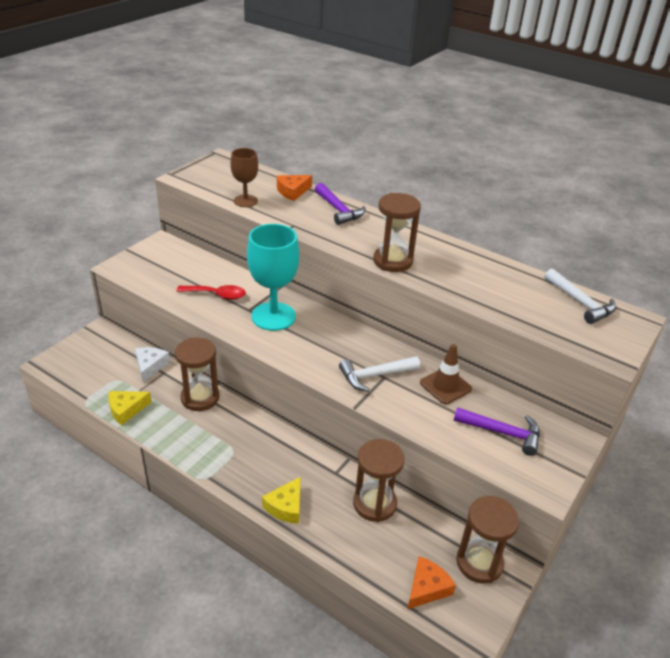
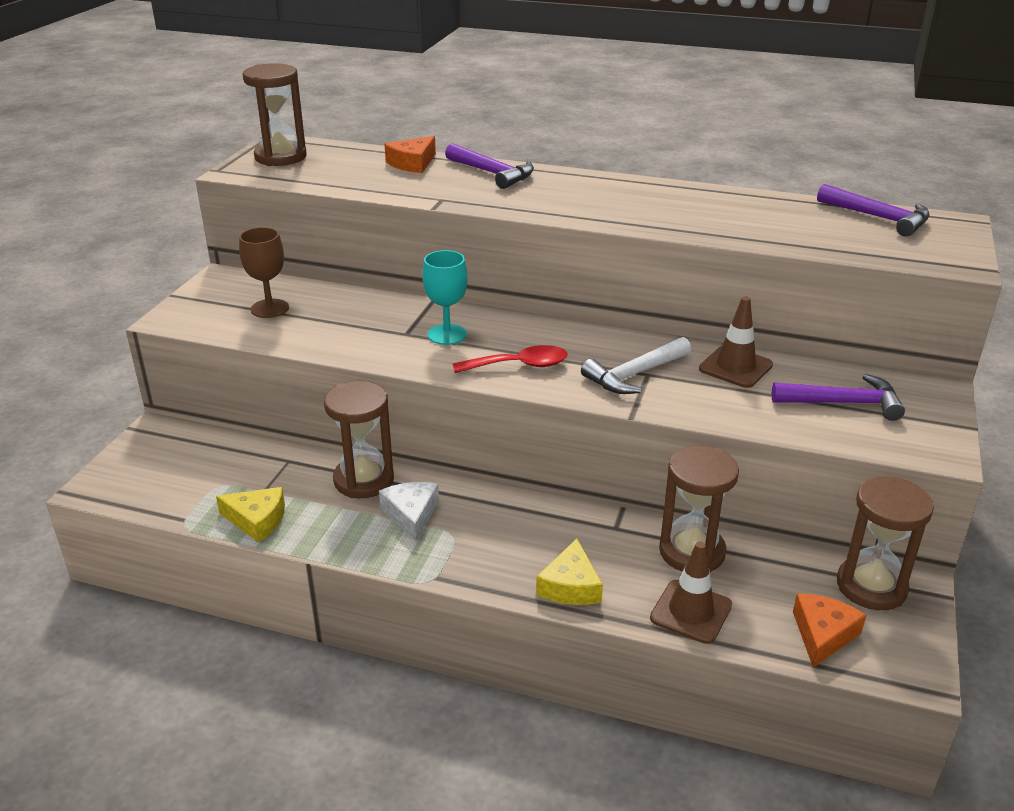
camera: 15 degrees left, 5 degrees down
yellow cheese [108,391,152,425] -> yellow cheese turned 120 degrees counterclockwise [216,487,285,543]
white cheese [135,347,170,382] -> white cheese moved to [379,482,439,542]
red spoon [177,285,246,300] -> red spoon moved to [453,345,567,373]
brown goblet [230,148,258,207] -> brown goblet moved to [239,227,289,318]
turquoise goblet [247,224,299,331] -> turquoise goblet [423,250,468,345], size x0.58
brown hourglass [373,193,421,272] -> brown hourglass moved to [243,63,307,166]
white hammer [544,269,616,324] -> purple hammer [817,184,930,237]
none -> brown traffic cone [650,541,732,644]

